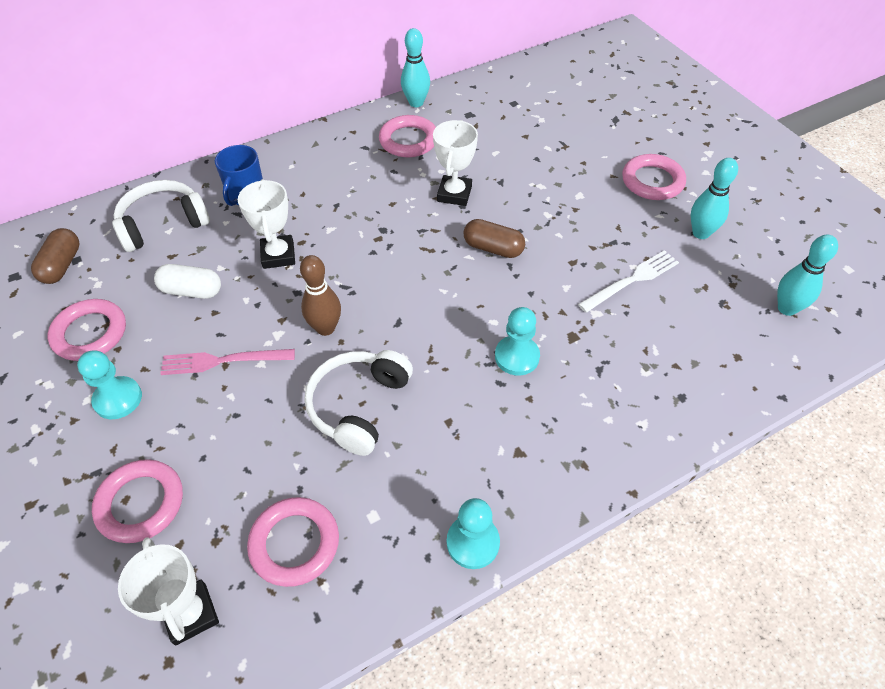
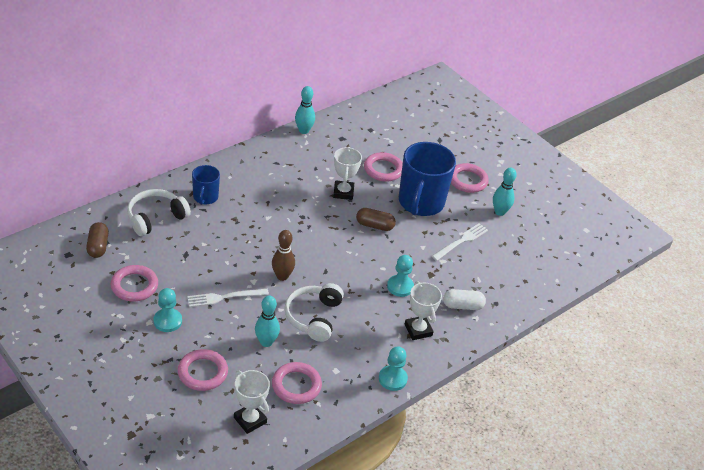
camera: 15 degrees left, 10 degrees down
white capsule [154,264,221,299] -> white capsule moved to [443,289,486,310]
pink fork [160,349,295,375] -> white fork [187,289,269,307]
white trophy [238,179,295,269] -> white trophy moved to [405,281,442,340]
pink ring [379,115,436,157] -> pink ring moved to [364,152,403,182]
turquoise bowling pin [777,234,838,316] -> turquoise bowling pin moved to [255,295,280,347]
none -> blue mug [399,142,456,216]

